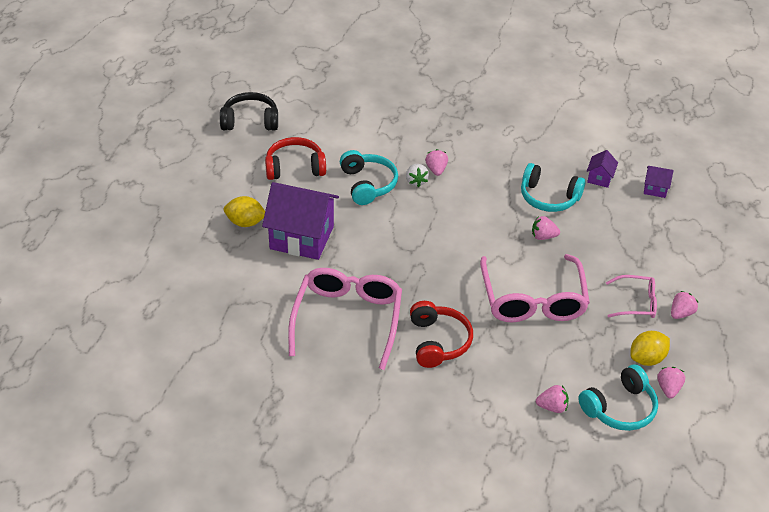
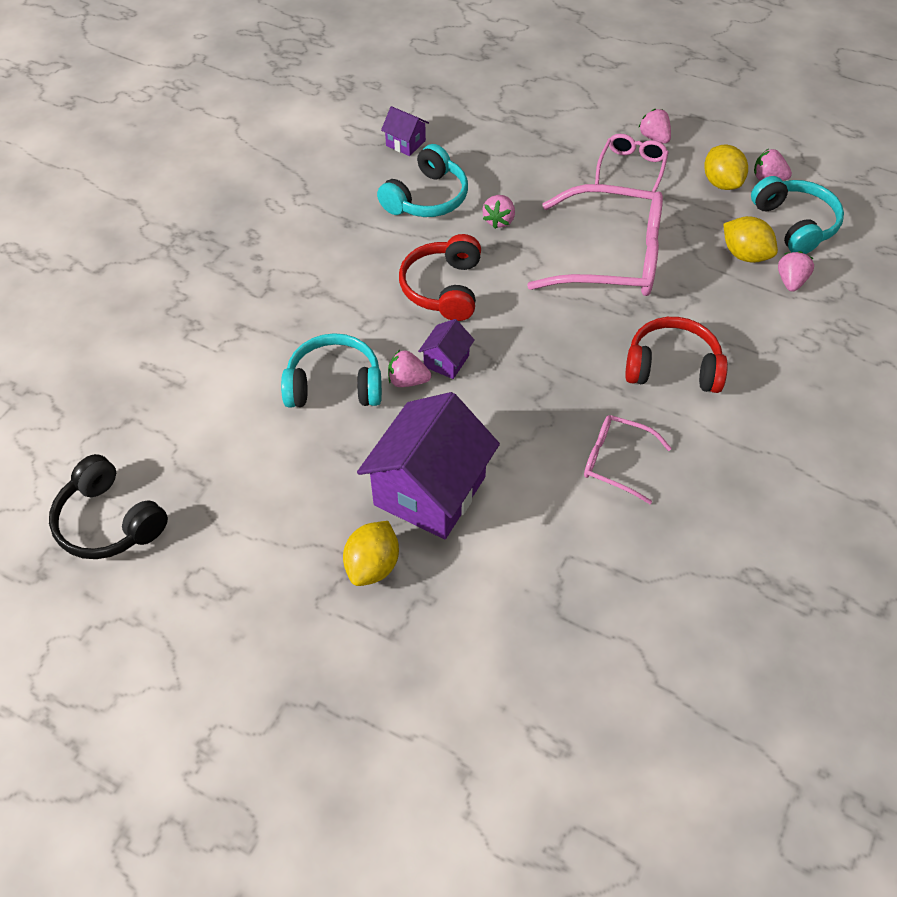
camera: 75 degrees left, 10 degrees up
black headphones [220,92,278,131] -> black headphones turned 60 degrees counterclockwise [49,454,168,559]
red headphones [265,137,326,180] -> red headphones moved to [399,234,481,321]
pink glasses [288,268,402,370] -> pink glasses [584,415,672,504], size x0.51
white strawberry [406,164,429,187] -> none
pink strawberry [425,149,448,176] -> pink strawberry moved to [388,350,431,387]
purple house [644,166,674,198] -> purple house moved to [418,319,475,379]
none -> yellow lemon [723,216,778,263]

